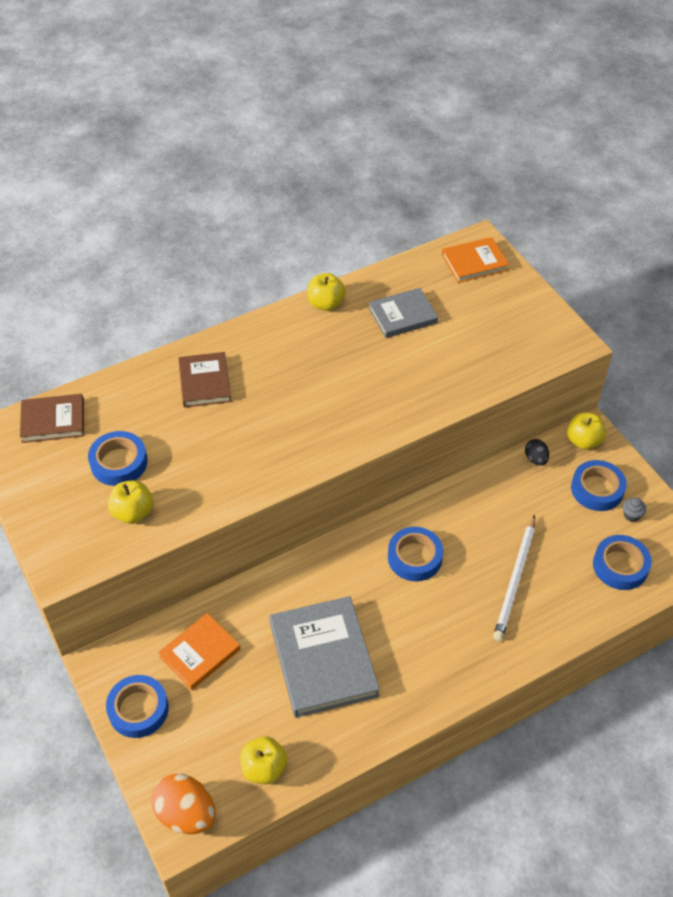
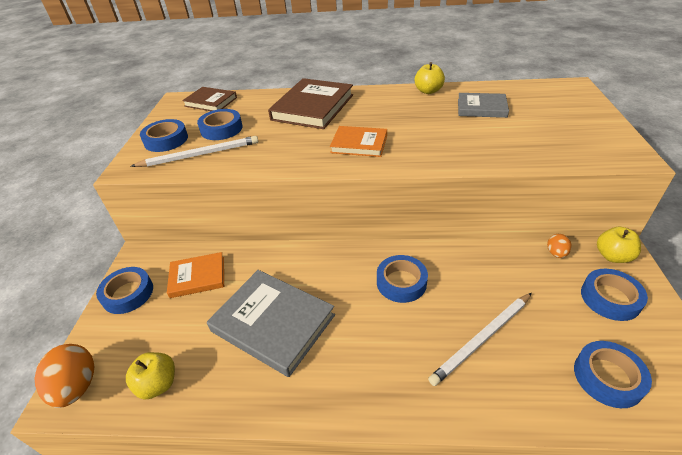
camera: 35 degrees right, 10 degrees down
yellow apple [108,480,153,524] -> white pencil [130,136,258,167]
brown book [179,352,231,408] -> brown book [268,78,353,129], size x1.68
grey book [269,596,380,718] -> grey book turned 75 degrees counterclockwise [207,270,335,377]
orange book [442,237,509,283] -> orange book moved to [330,126,387,157]
black egg [525,439,549,466] -> orange egg [547,234,571,258]
grey cupcake [623,498,646,522] -> none
none -> blue tape [140,119,188,152]

